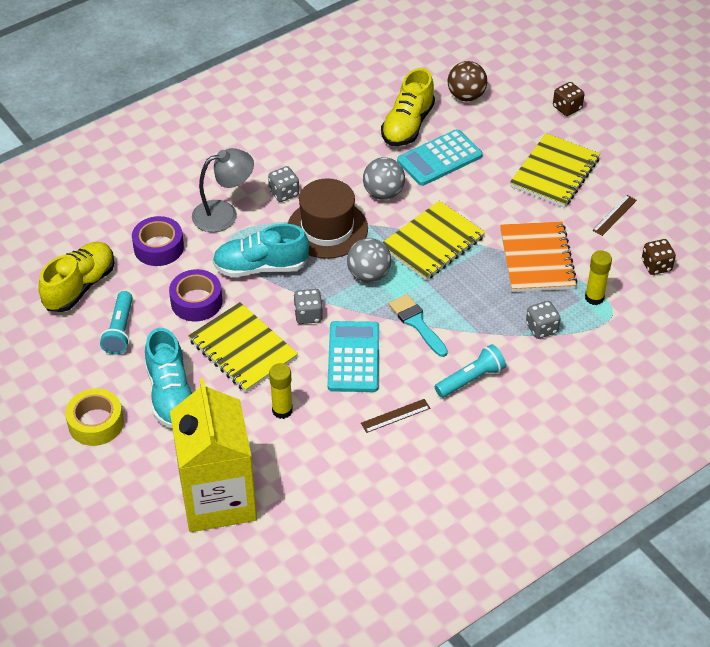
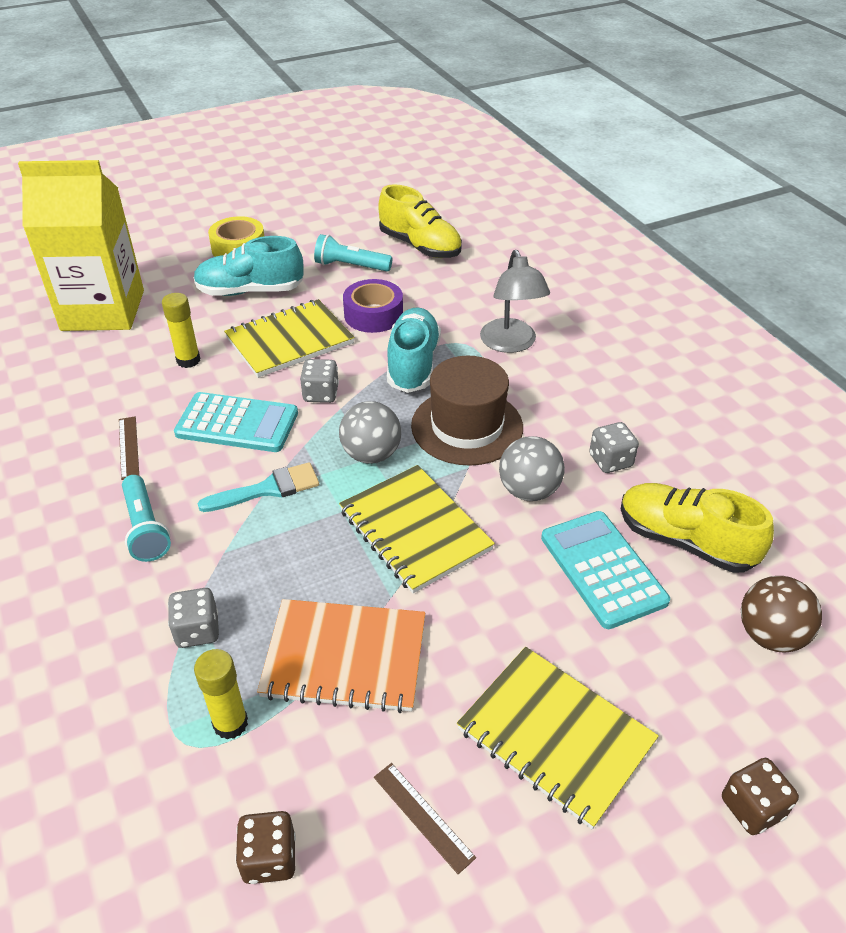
camera: 100 degrees right, 5 degrees down
purple tape [132,216,184,266] -> none
grey dice [268,166,299,202] -> grey dice moved to [589,422,639,473]

